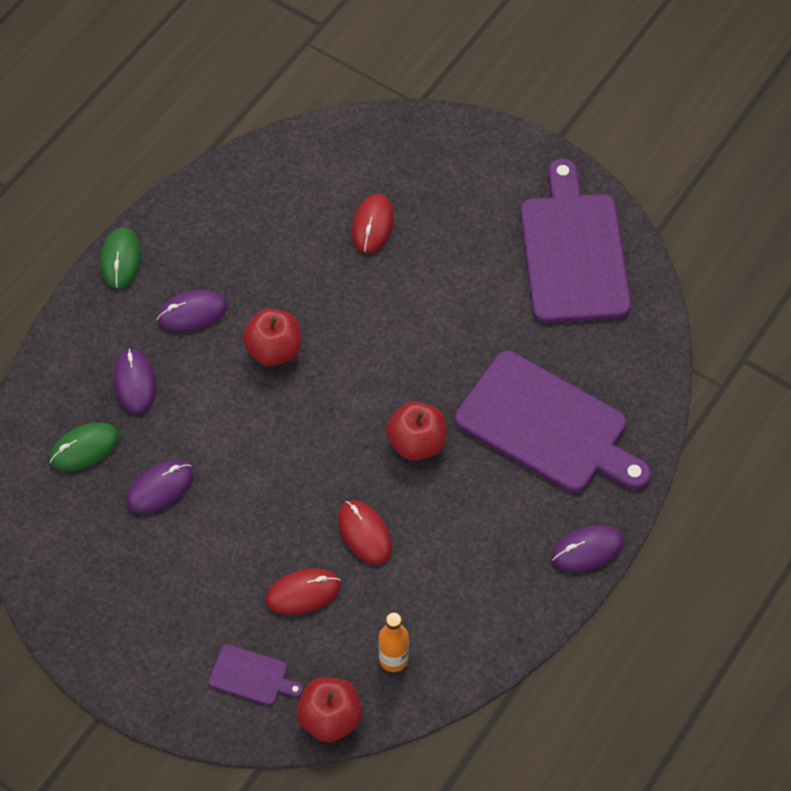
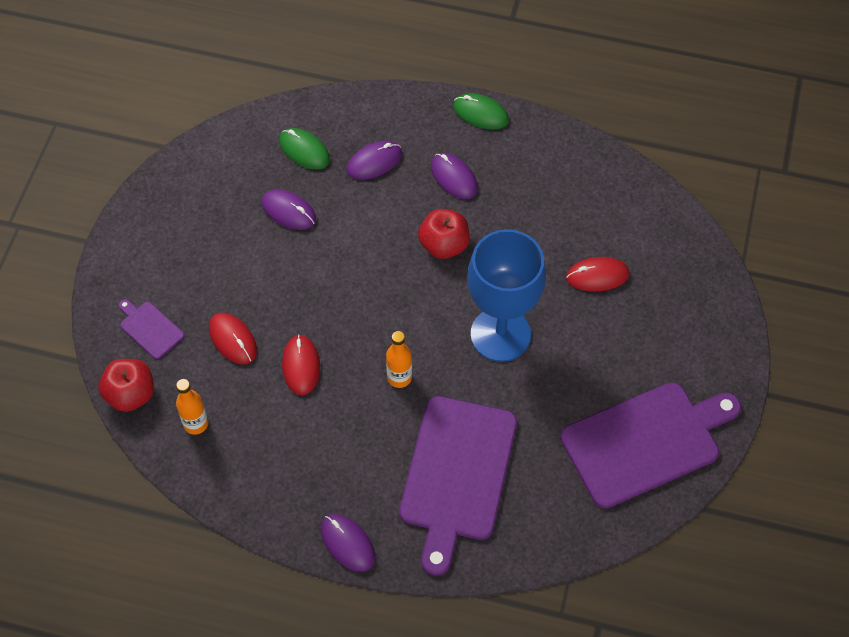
camera: 70 degrees right, 0 degrees up
green mouse [100,227,141,289] -> green mouse turned 45 degrees clockwise [453,93,509,130]
purple cutting board [208,644,303,705] -> purple cutting board turned 135 degrees clockwise [119,299,184,359]
red mouse [338,500,392,565] -> red mouse turned 45 degrees counterclockwise [282,335,320,395]
red apple [386,401,446,461] -> orange bottle [386,331,412,388]
none -> blue goblet [467,229,546,362]

